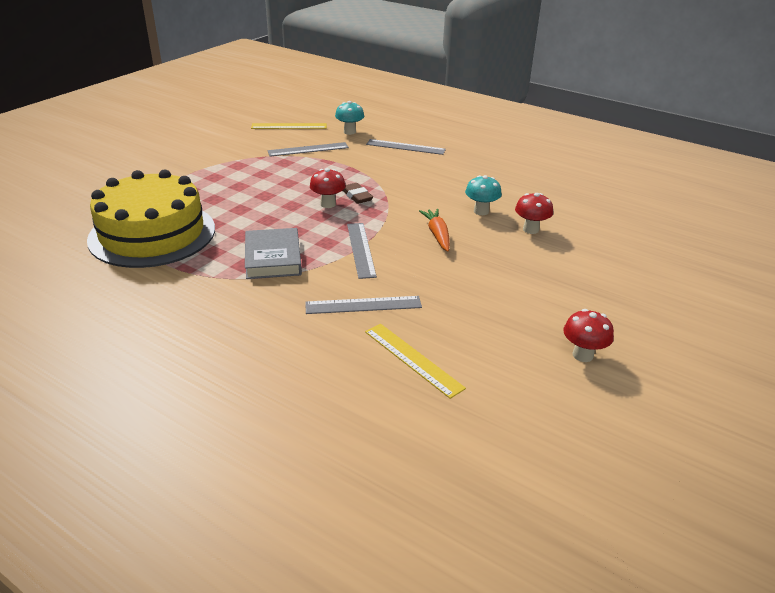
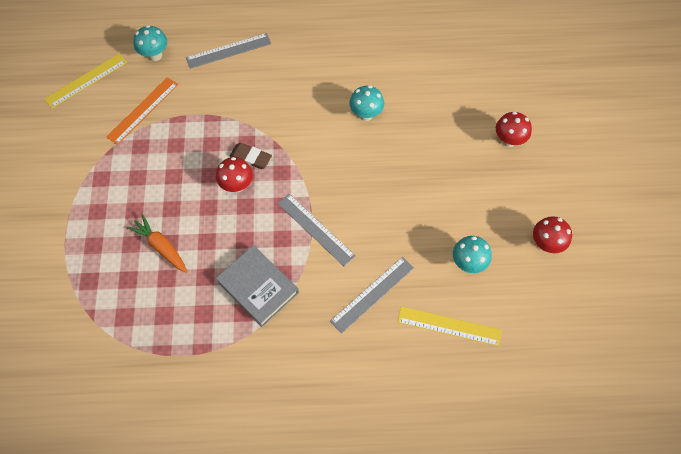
camera: 35 degrees left, 30 degrees up
yellow cake [87,170,215,268] -> none
grey ruler [267,142,349,157] -> orange ruler [106,77,178,145]
orange carrot [419,209,450,252] -> orange carrot moved to [127,214,188,273]
red mushroom [515,193,553,234] -> red mushroom moved to [496,112,532,147]
none -> turquoise mushroom [453,236,492,273]

